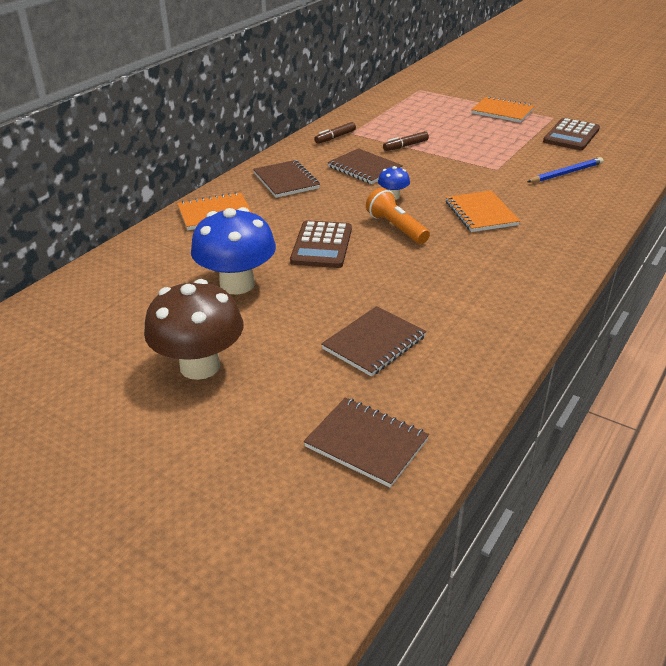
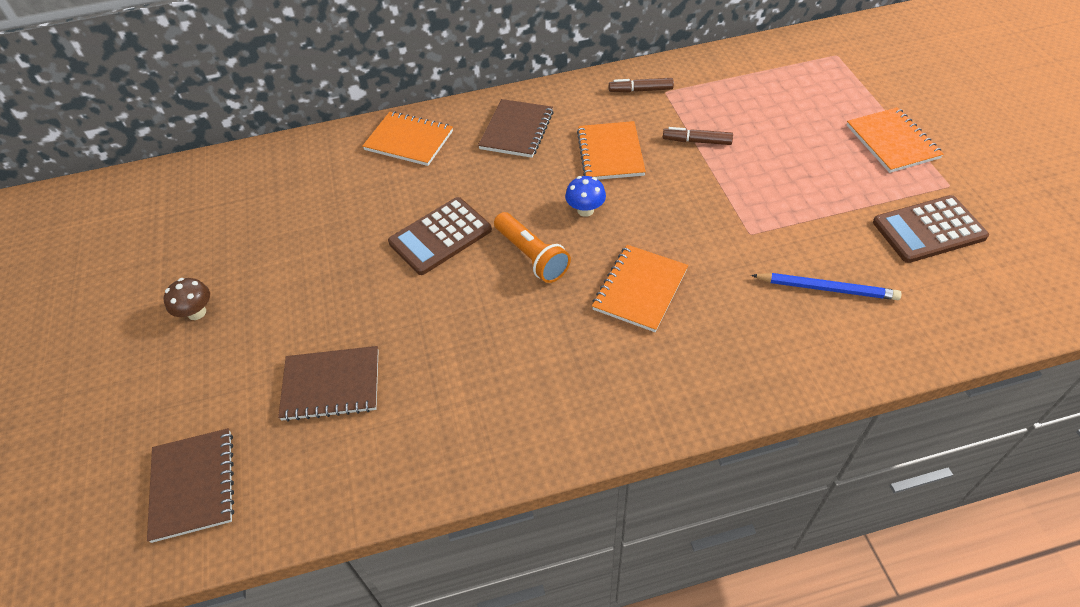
camera: 45 degrees right, 15 degrees up
brown mushroom [144,279,243,380] -> brown mushroom [164,278,210,320], size x0.46
blue mushroom [191,207,276,295] -> none
brown notebook [328,148,403,184] -> orange notebook [577,121,646,180]
orange flashlight [366,188,430,244] -> orange flashlight turned 135 degrees clockwise [494,212,571,283]

